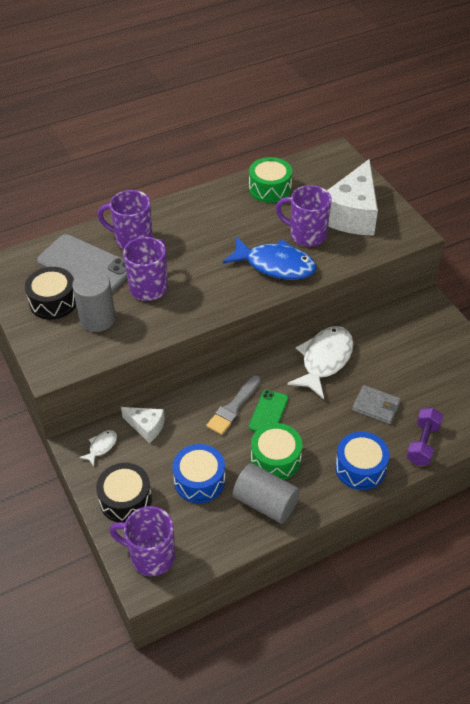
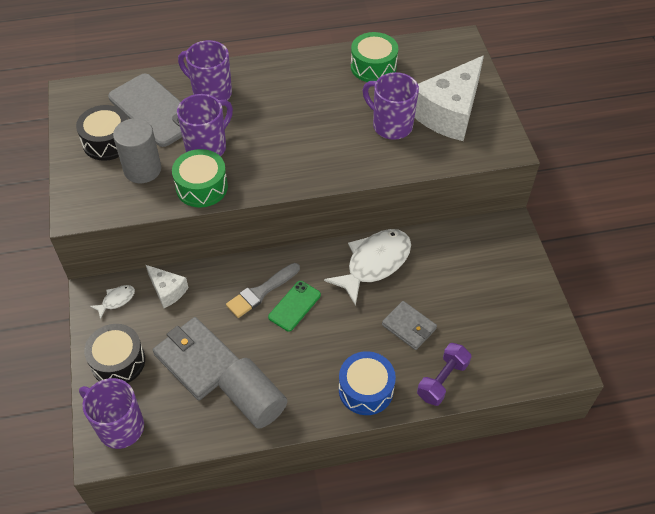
camera: 15 degrees right, 5 degrees up
blue drum [173,444,225,503] -> grey wallet [153,317,239,401]
blue fish [222,237,316,280] -> none
green drum [251,423,303,480] -> green drum moved to [172,149,228,207]

